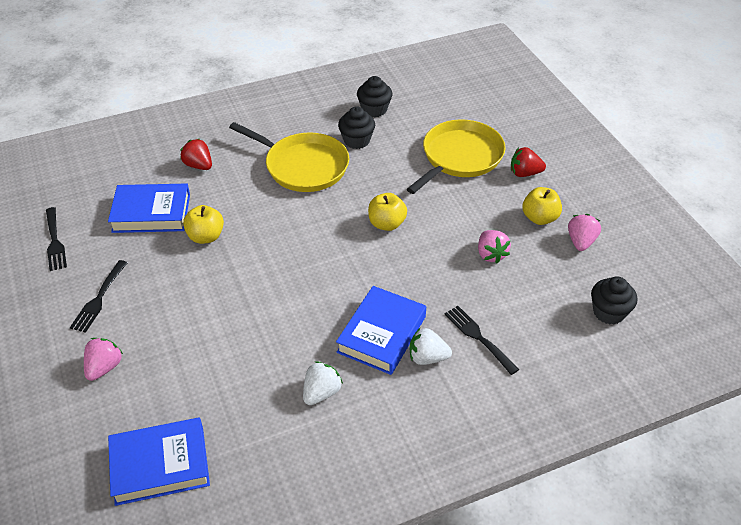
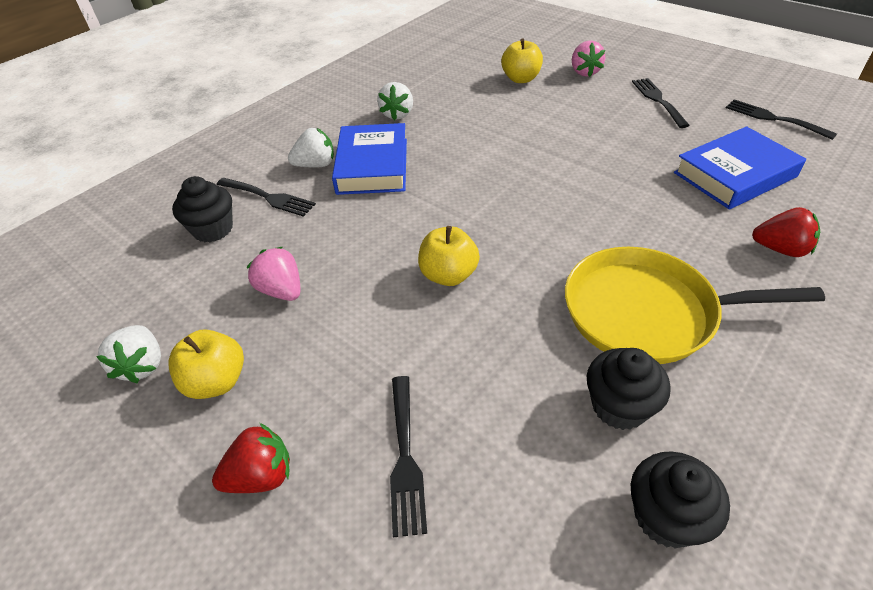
camera: 155 degrees right, 0 degrees up
blue book [108,418,210,506] -> none
yellow apple [183,205,224,244] -> yellow apple moved to [501,38,543,83]
yellow pan [407,119,506,194] -> black fork [390,376,427,537]
pink strawberry [568,214,601,251] -> white strawberry [96,325,161,383]
black cupcake [591,276,637,324] -> black cupcake moved to [172,176,233,242]

